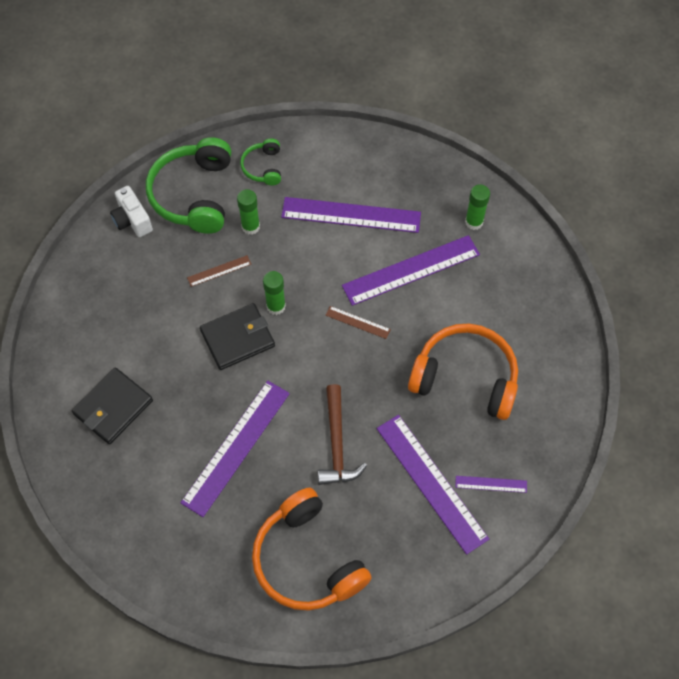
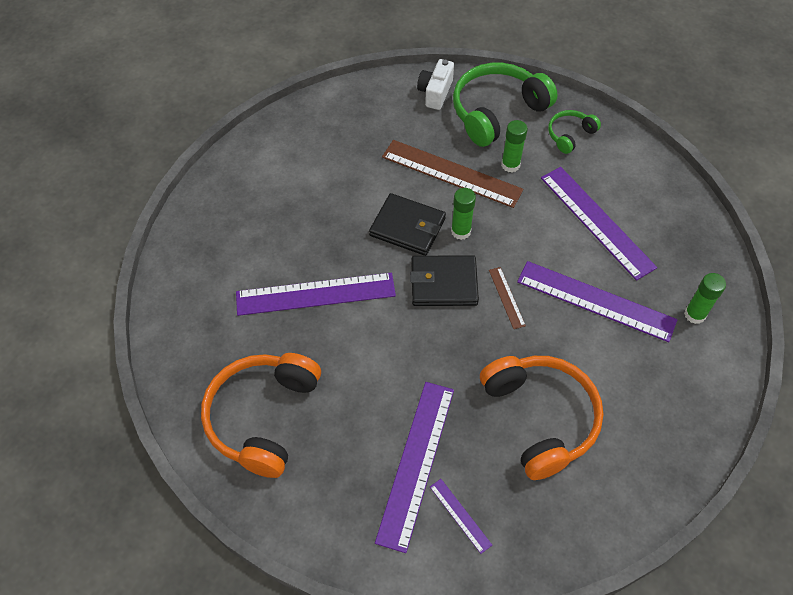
camera: 50 degrees right, 5 degrees down
black wallet [72,368,153,444] -> black wallet moved to [410,255,479,306]
brown ruler [187,255,251,287] -> brown ruler [382,140,523,208], size x2.20
brown hammer [318,384,367,485] -> none

